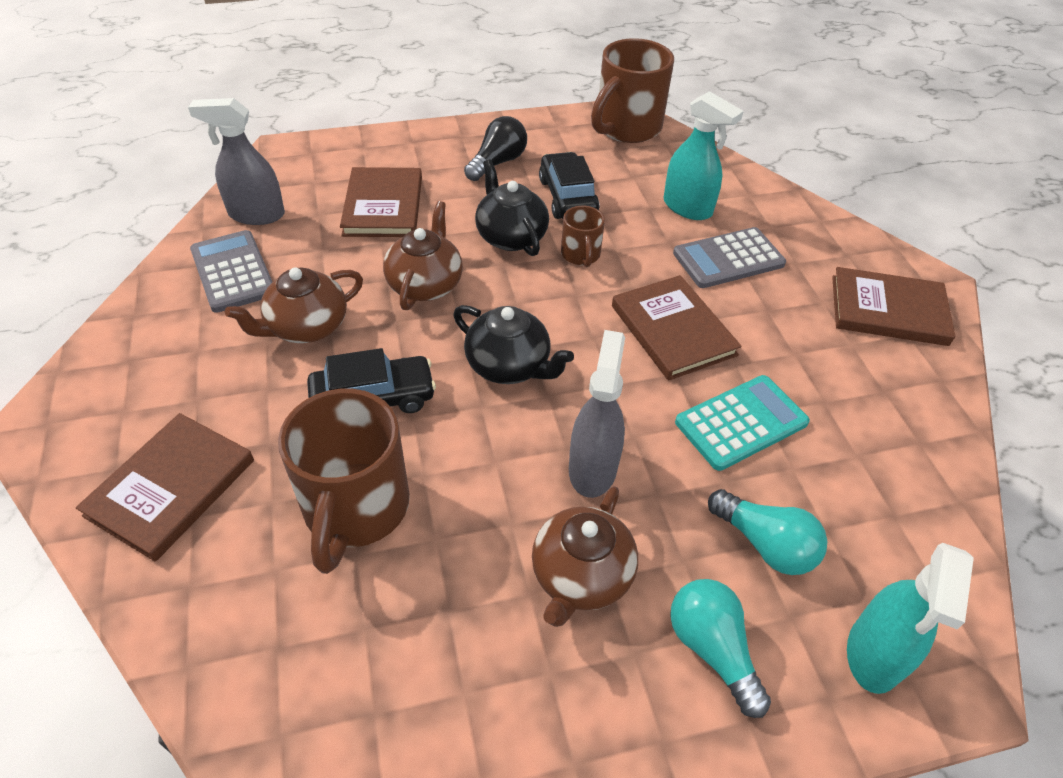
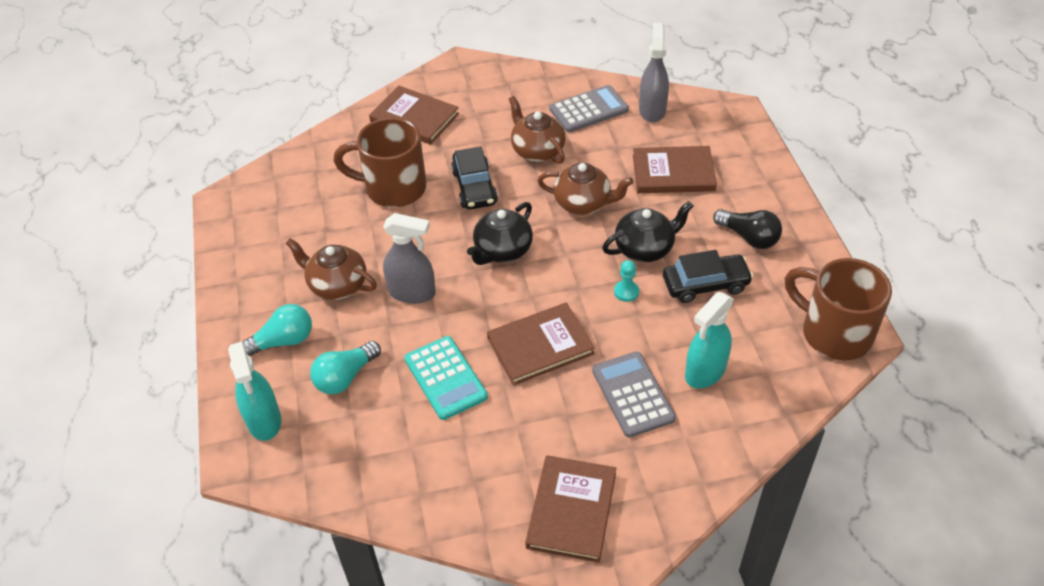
camera: 95 degrees right, 0 degrees up
brown mug [561,206,605,267] -> turquoise pawn [614,260,639,302]
turquoise spray bottle [847,543,974,694] -> turquoise spray bottle turned 135 degrees counterclockwise [228,341,281,441]

